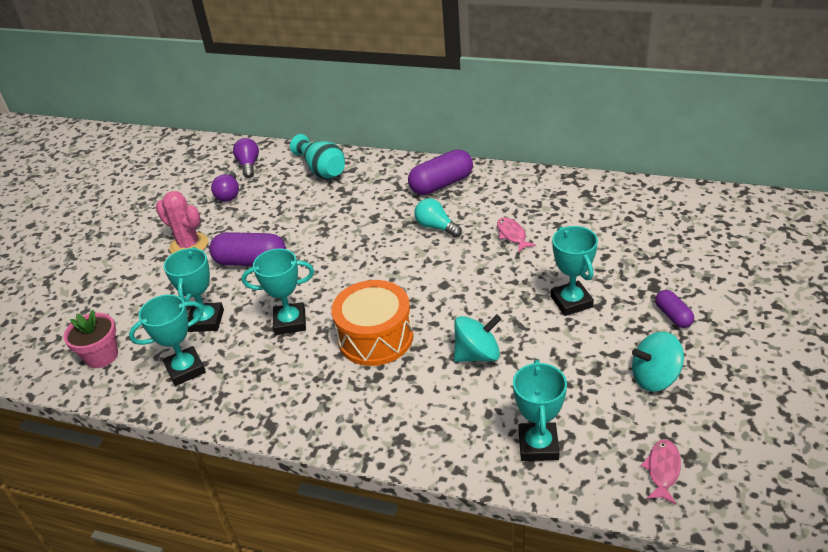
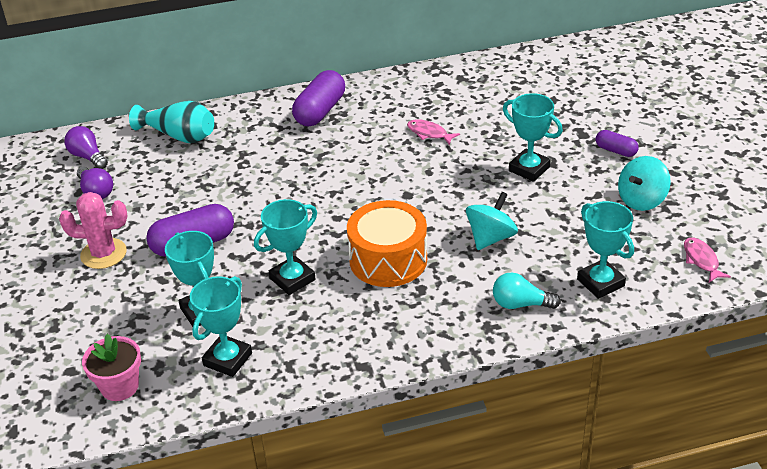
camera: 35 degrees left, 0 degrees up
turquoise light bulb [415,198,462,237] -> turquoise light bulb moved to [493,273,561,309]

